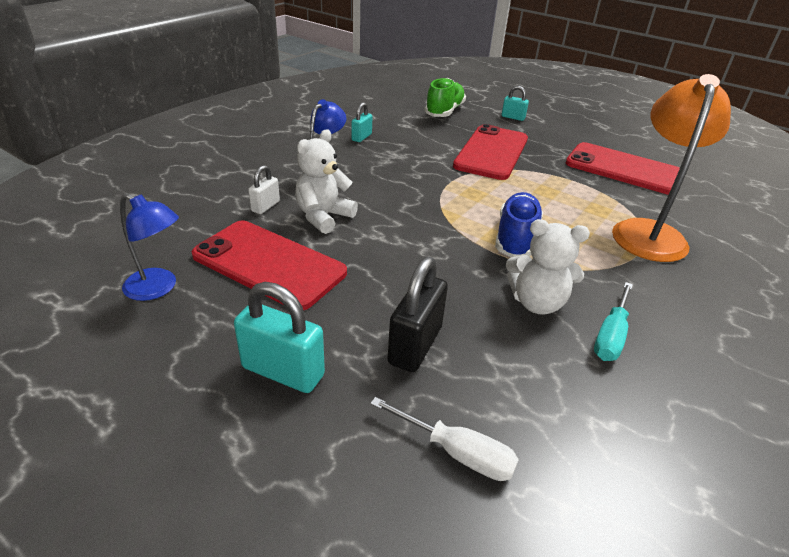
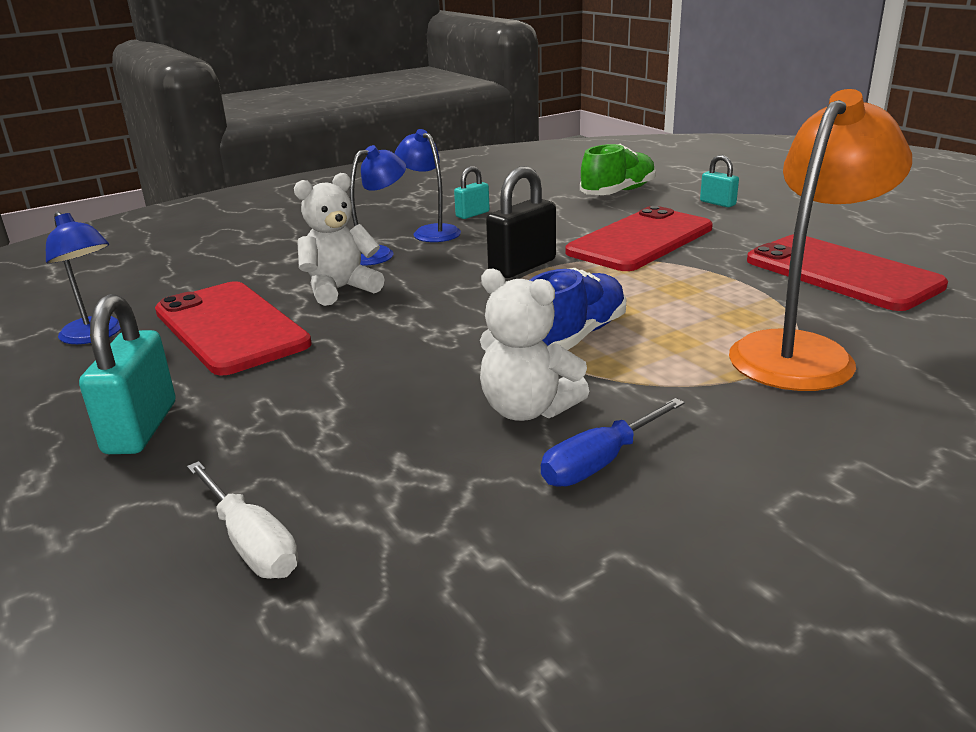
camera: 25 degrees right, 10 degrees down
turquoise padlock [234,282,325,393] -> turquoise padlock turned 45 degrees clockwise [79,294,176,454]
white padlock [248,165,280,214] -> none
black padlock [388,257,448,372] -> black padlock moved to [486,166,556,278]
turquoise screwdriver [594,282,633,361] -> blue screwdriver [541,398,685,487]
none -> blue lamp [395,129,461,242]

